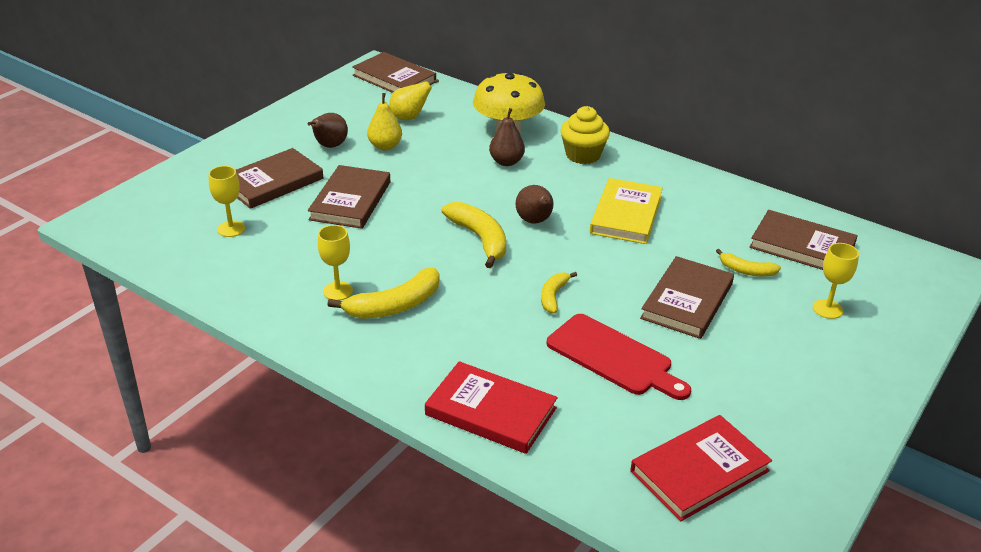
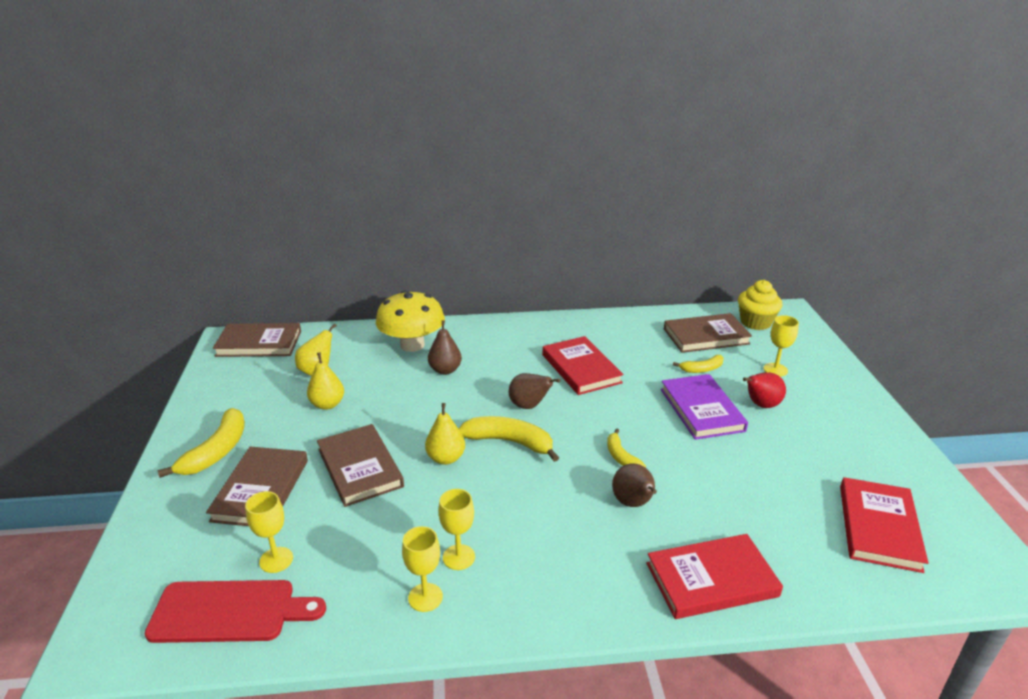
camera: 40 degrees left, 5 degrees down
brown pear [308,113,348,148] -> brown pear moved to [612,463,657,507]
yellow banana [327,267,439,319] -> yellow banana moved to [157,408,245,478]
red cutting board [546,314,691,400] -> red cutting board moved to [144,580,326,643]
yellow cupcake [560,106,610,164] -> yellow cupcake moved to [738,280,782,330]
yellow book [590,178,663,244] -> red book [542,336,624,395]
brown book [640,256,734,339] -> purple book [661,374,748,440]
none -> yellow goblet [402,526,443,612]
none -> yellow pear [425,403,465,465]
none -> red pear [743,372,786,408]

